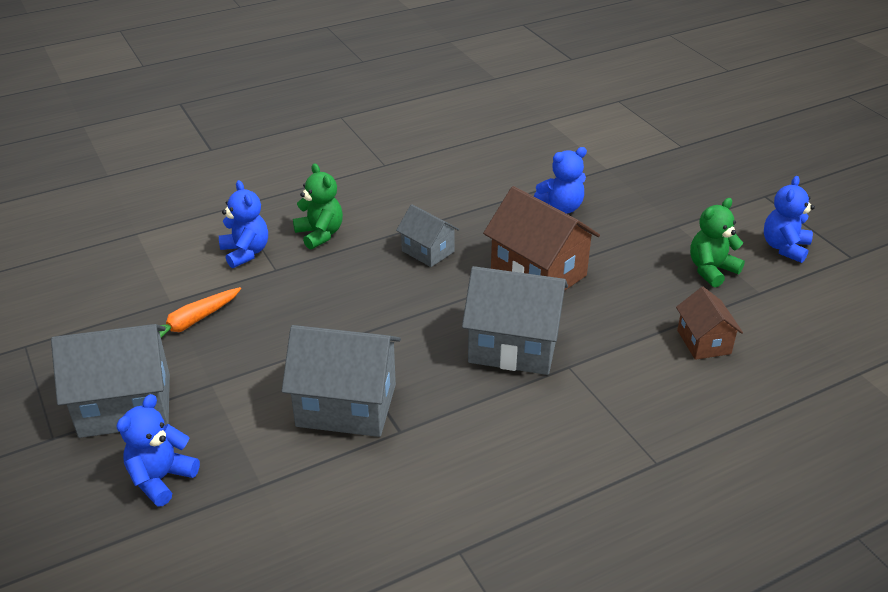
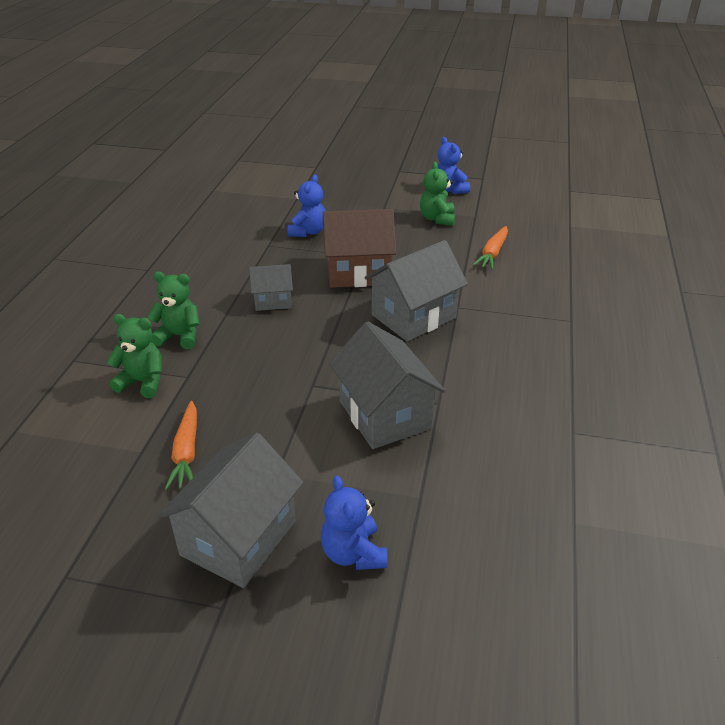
camera: 50 degrees left, 0 degrees up
blue teddy bear [219,180,268,268] -> green teddy bear [107,314,162,398]
grey house [282,325,401,437] -> grey house turned 75 degrees counterclockwise [329,322,445,449]
brown house [676,287,743,360] -> orange carrot [473,226,508,270]

